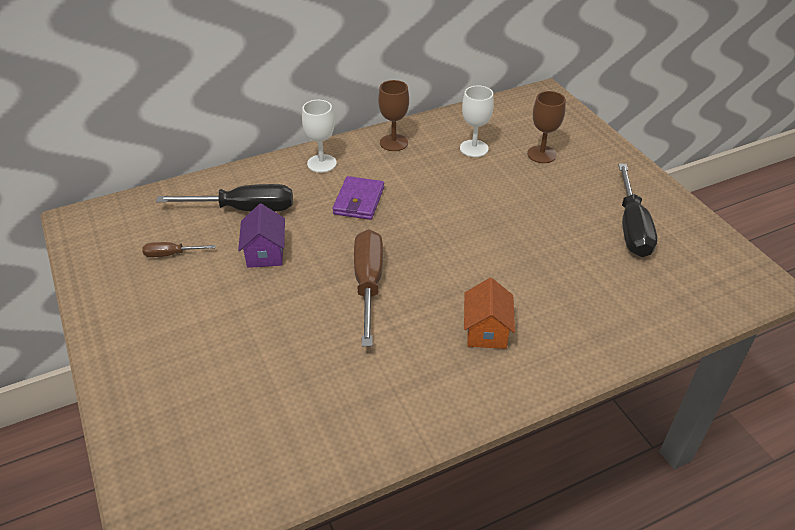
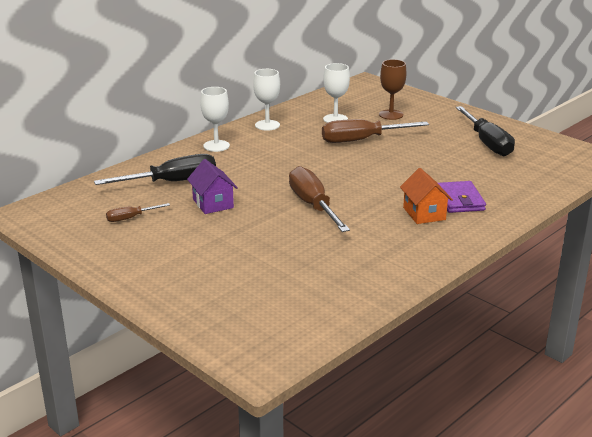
camera: 20 degrees left, 15 degrees down
purple wallet [332,176,384,220] -> purple wallet moved to [438,181,486,213]
brown goblet [378,80,409,151] -> white goblet [253,69,280,131]
none -> brown screwdriver [322,119,429,143]

